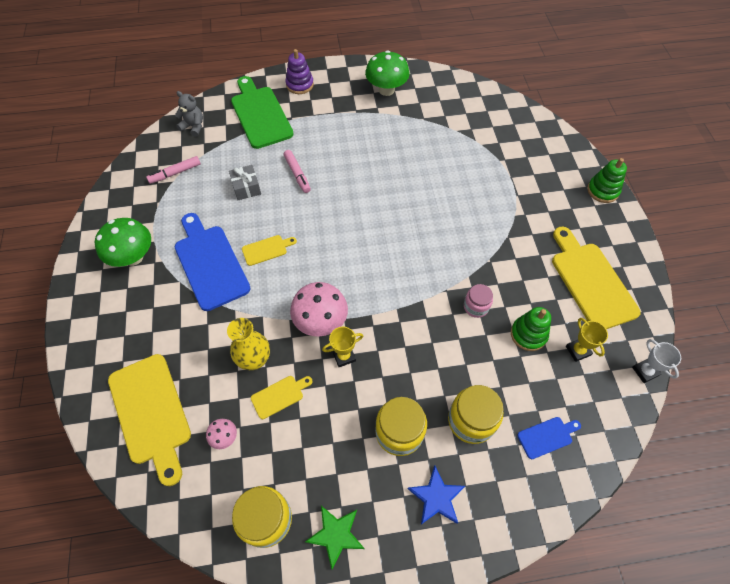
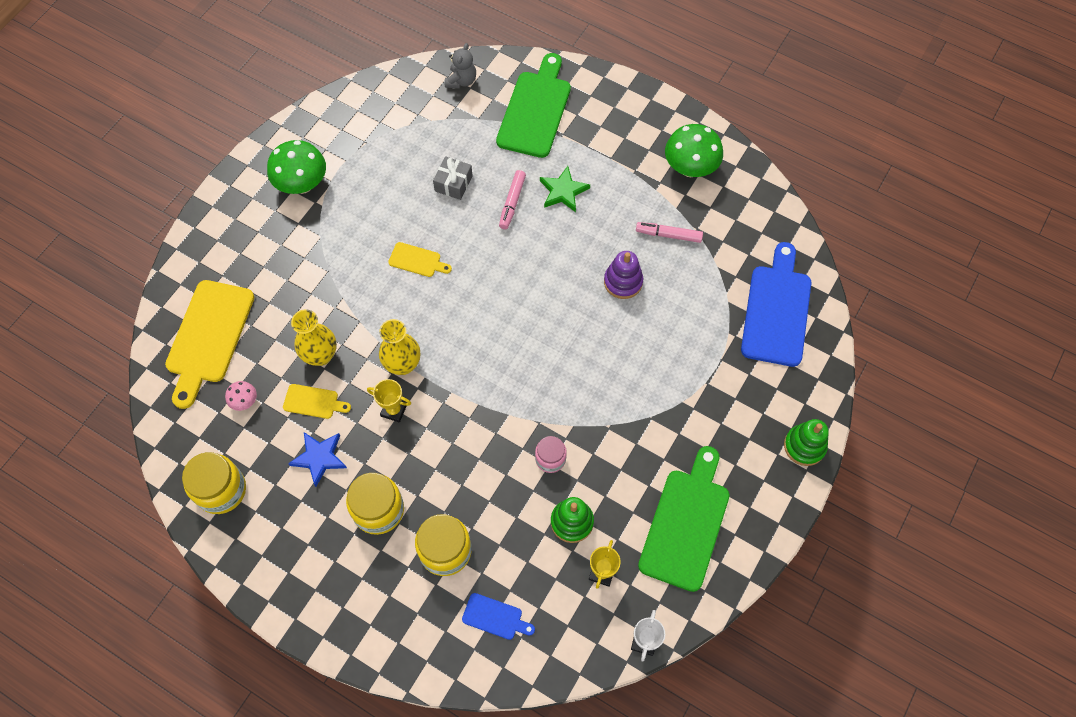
camera: 40 degrees right, 5 degrees up
pink marker [146,156,201,184] -> pink marker moved to [636,222,703,243]
grey teddy bear [175,91,203,137] -> grey teddy bear turned 45 degrees clockwise [445,43,476,89]
blue cutting board [175,213,251,311] -> blue cutting board moved to [741,242,811,367]
purple stacking toy [285,49,314,94] -> purple stacking toy moved to [604,251,644,299]
pink mushroom [290,282,348,336] -> yellow vase [379,319,420,375]
green star [305,506,365,569] -> green star moved to [540,166,590,212]
blue star [407,466,465,524] -> blue star moved to [288,432,347,487]
yellow cutting board [552,226,641,329] -> green cutting board [638,446,730,592]

